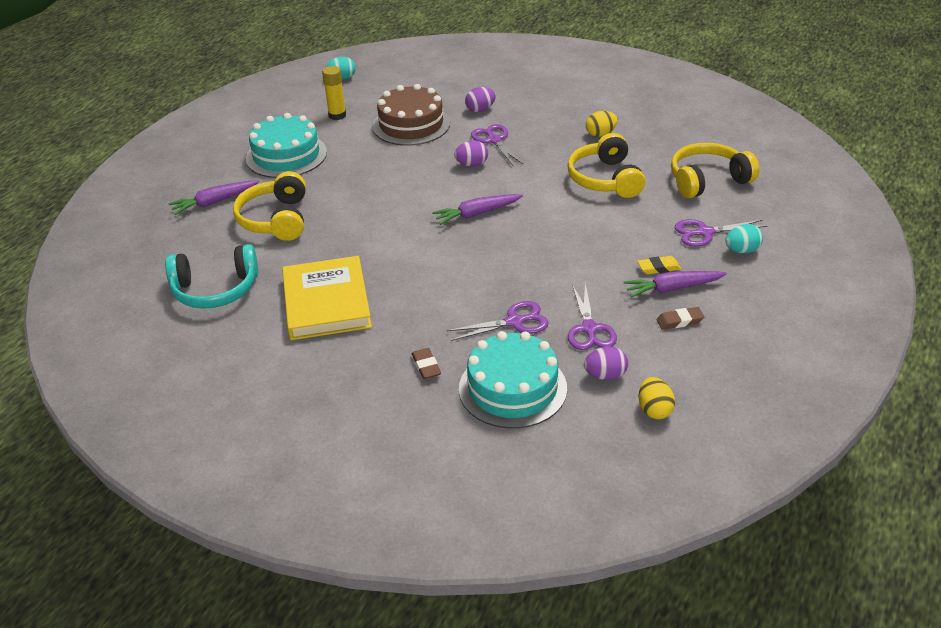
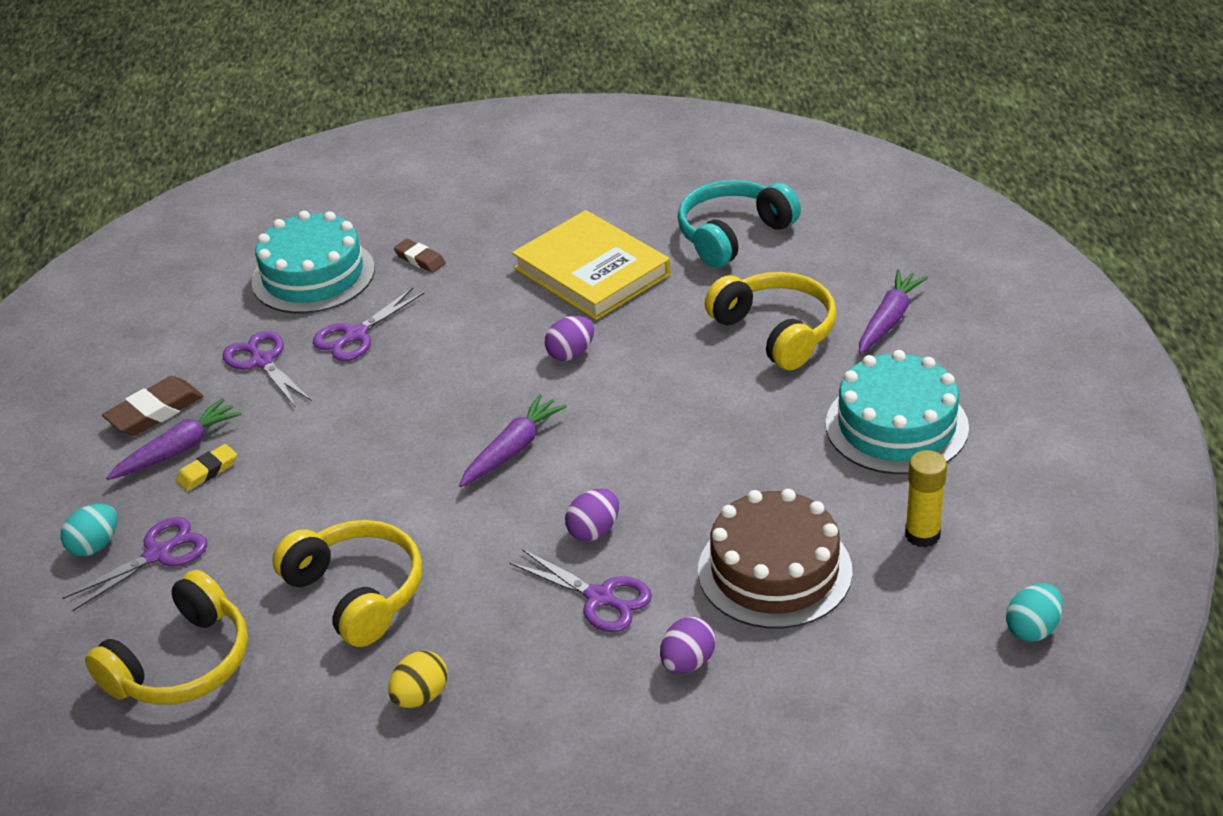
camera: 150 degrees right, 0 degrees up
purple egg [584,347,628,380] -> purple egg moved to [545,316,594,361]
yellow egg [638,377,675,419] -> none
brown eraser [656,307,704,330] -> brown eraser [102,376,203,436], size x1.61

